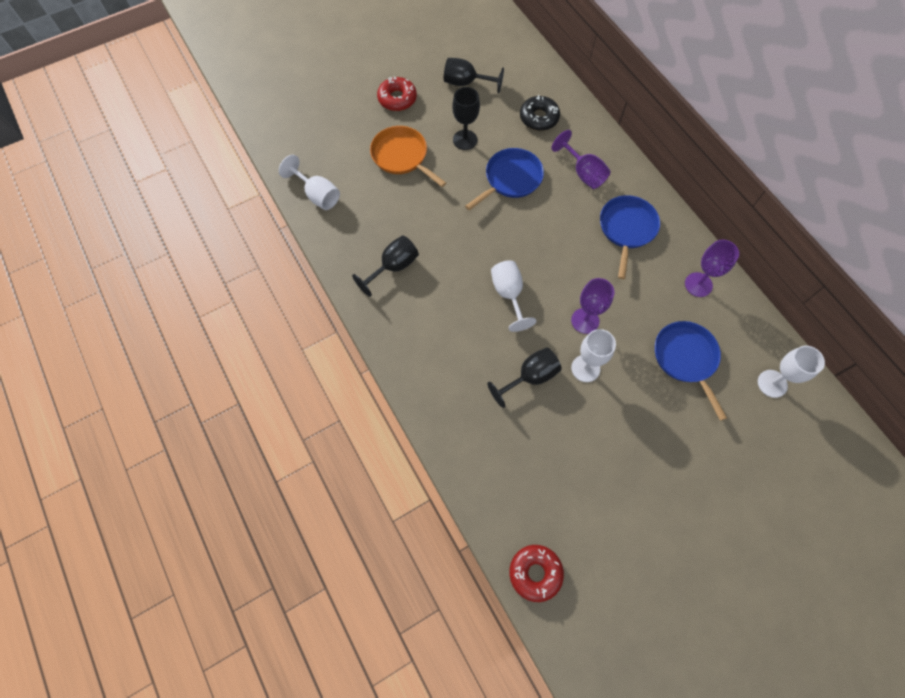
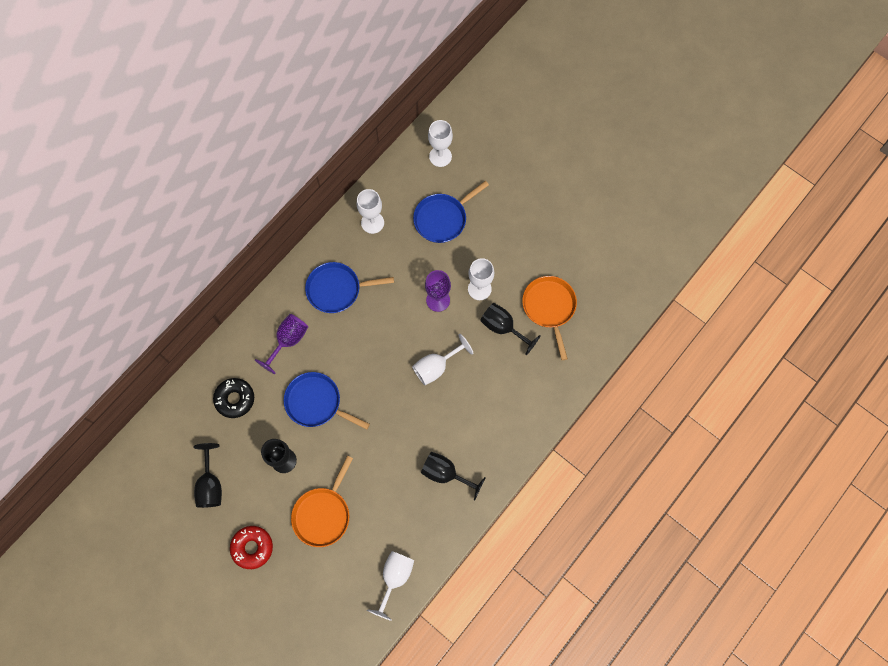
camera: 110 degrees left, 5 degrees up
red donut [509,545,564,602] -> none
purple goblet [685,240,739,297] -> white goblet [357,189,384,234]
none -> orange pan [522,276,577,360]

